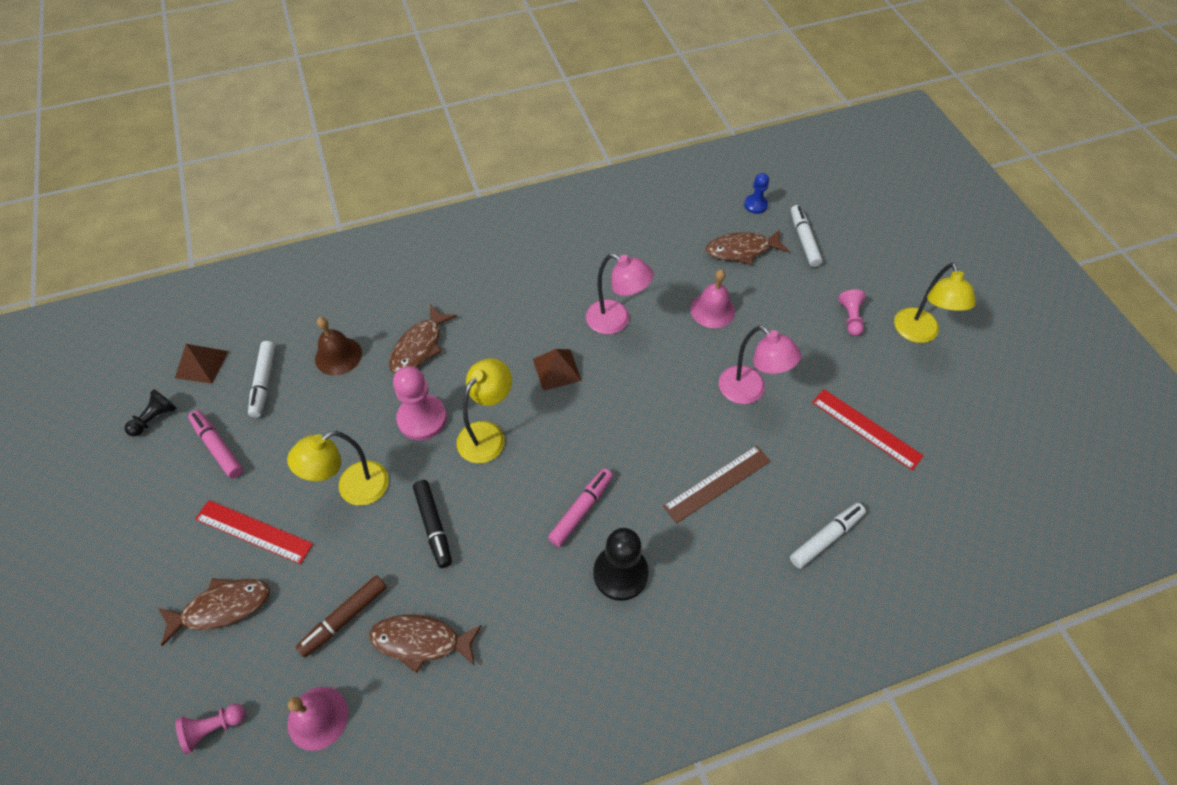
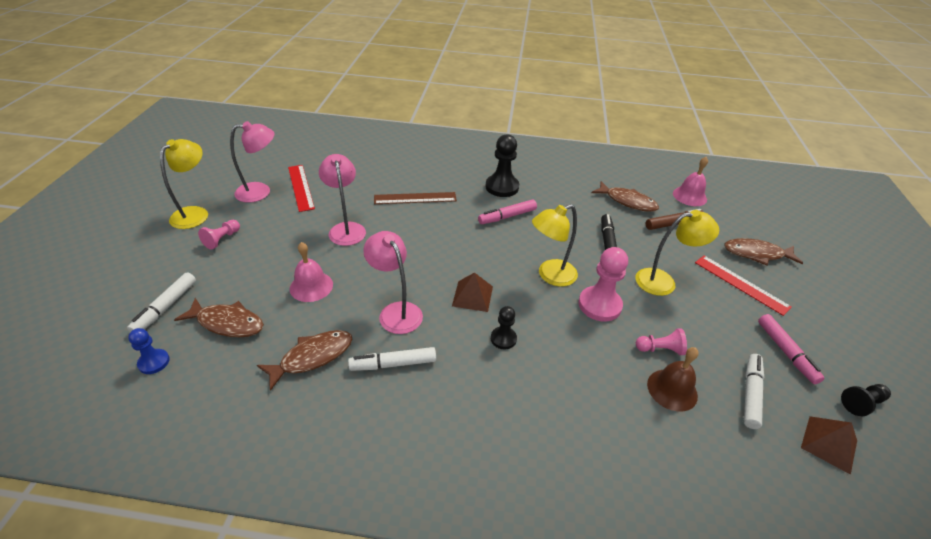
camera: 155 degrees left, 15 degrees down
pink pawn [176,704,245,754] -> pink pawn moved to [636,328,687,355]
brown fish [389,304,457,374] -> brown fish moved to [257,330,352,391]
white marker [790,503,866,569] -> white marker moved to [348,347,436,371]
none -> pink lamp [230,121,274,203]
none -> black pawn [491,306,517,350]

